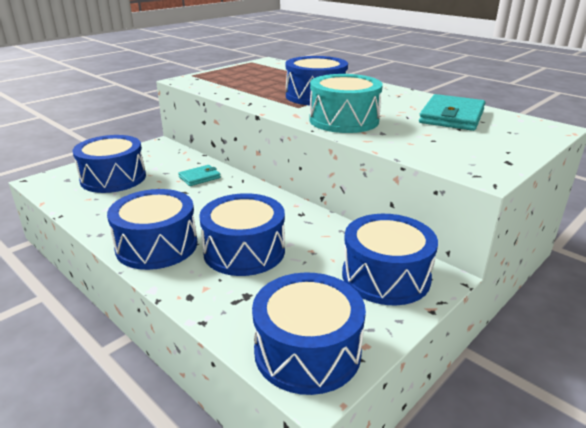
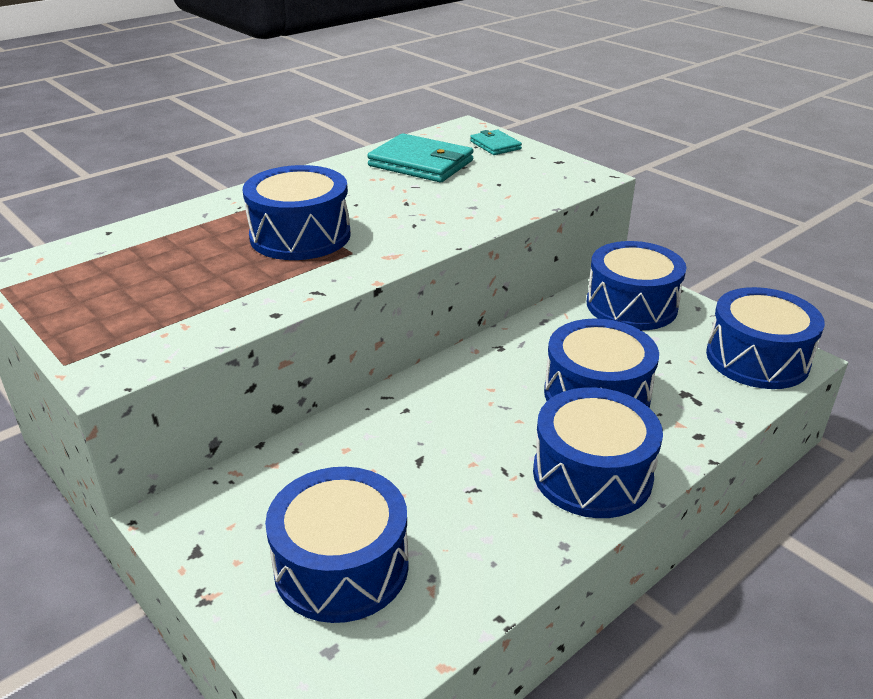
camera: 85 degrees left, 5 degrees up
turquoise wallet [178,165,221,186] -> turquoise wallet moved to [470,130,522,155]
turquoise drum [309,74,383,133] -> none

